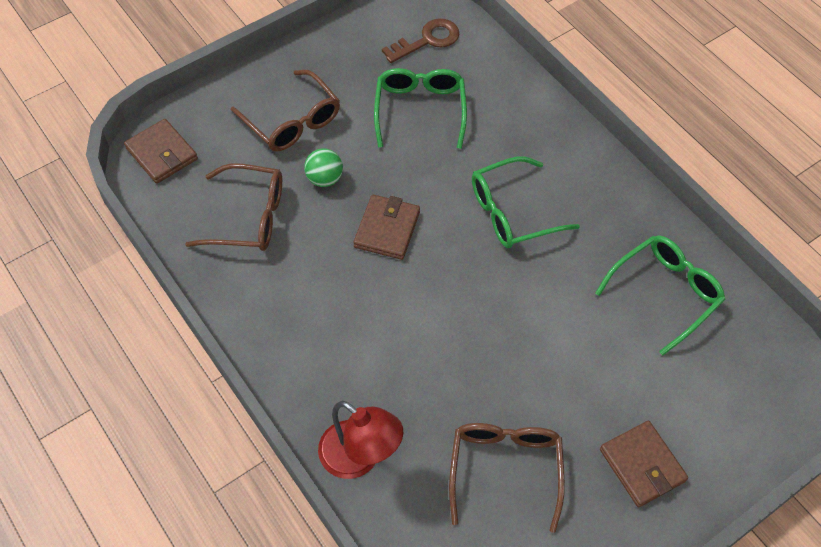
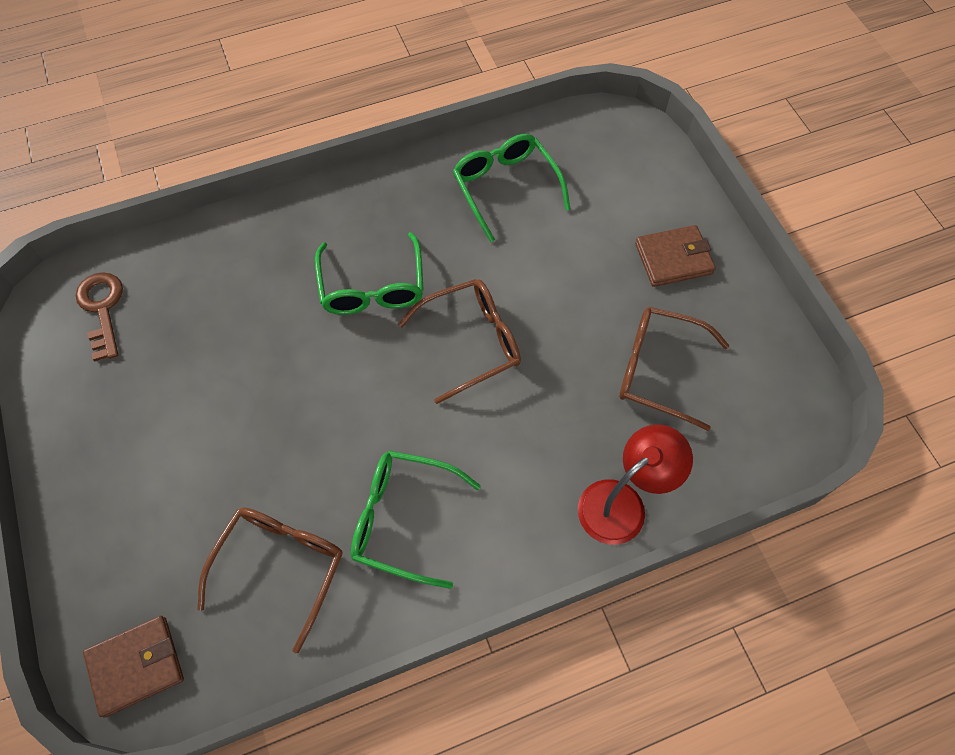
camera: 75 degrees left, 5 degrees up
brown glasses [231,70,340,151] -> brown glasses moved to [398,279,521,404]
green ball [304,148,343,187] -> none
brown wallet [353,195,420,260] -> none
green glasses [374,68,467,149] -> green glasses moved to [351,450,481,589]

